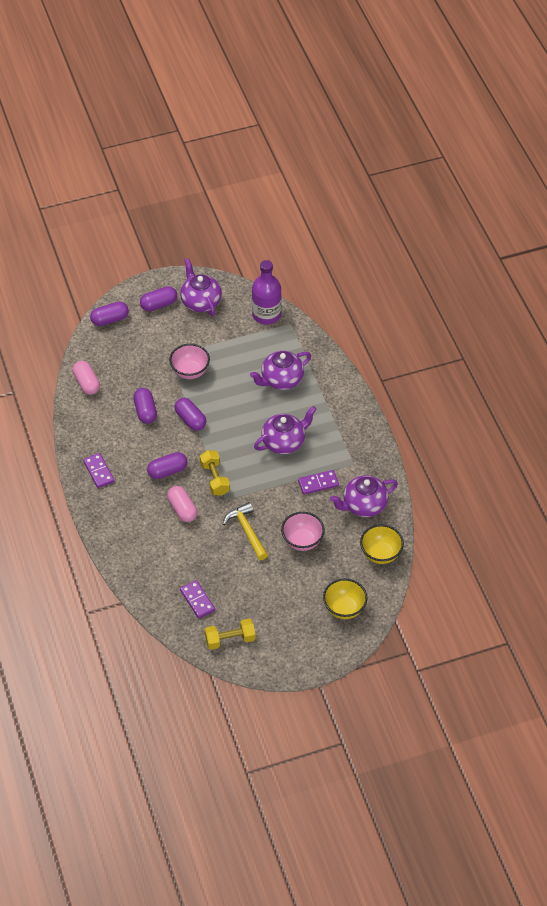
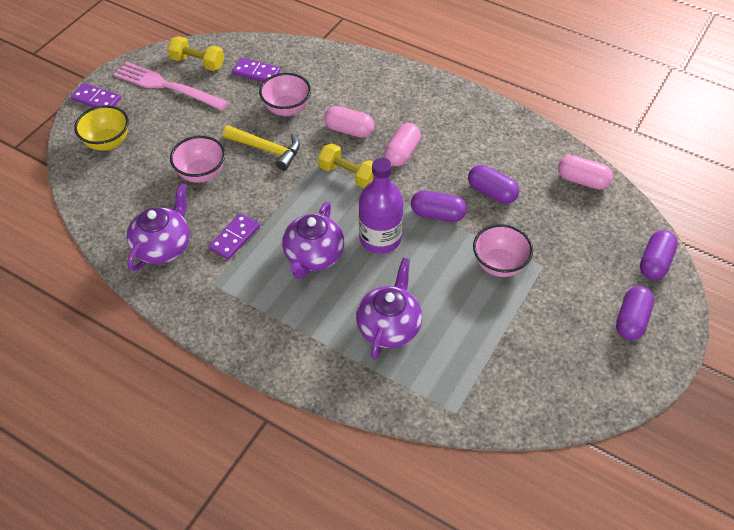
camera: 140 degrees right, 0 degrees up
purple domino [83,453,114,488] -> purple domino moved to [71,83,121,107]
purple capsule [147,452,187,479] -> pink capsule [384,123,421,167]
purple teapot [180,258,222,316] -> none
yellow dumbbell [205,619,256,650] -> yellow dumbbell turned 75 degrees clockwise [167,36,224,71]
purple bottle [252,260,282,324] -> purple bottle moved to [359,158,403,254]
yellow bowl [360,524,404,564] -> none
none -> pink fork [114,62,228,110]
none -> pink bowl [259,73,311,116]

